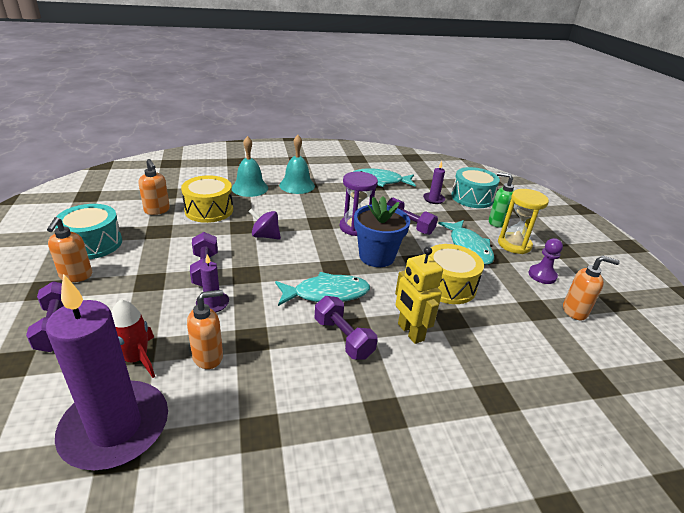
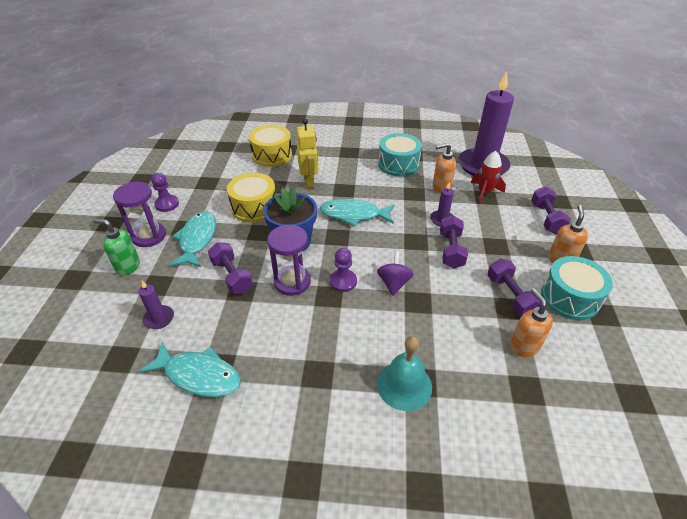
camera: 160 degrees left, 10 degrees up
yellow drum [181,175,233,223] -> yellow drum moved to [249,125,292,167]
purple spinning top [248,209,281,240] -> purple spinning top turned 120 degrees counterclockwise [377,251,414,296]
turquoise bell [279,135,315,194] -> none
purple dumbbell [315,296,378,359] -> purple dumbbell moved to [488,258,541,316]
turquoise drum [451,167,500,208] -> turquoise drum moved to [378,133,422,176]
green soap dispenser [489,172,515,228] -> green soap dispenser turned 150 degrees clockwise [92,218,140,276]
yellow hourglass [498,189,549,254] -> purple hourglass [113,181,166,247]
orange soap dispenser [563,256,620,320] -> none
none -> purple pawn [330,248,357,292]

